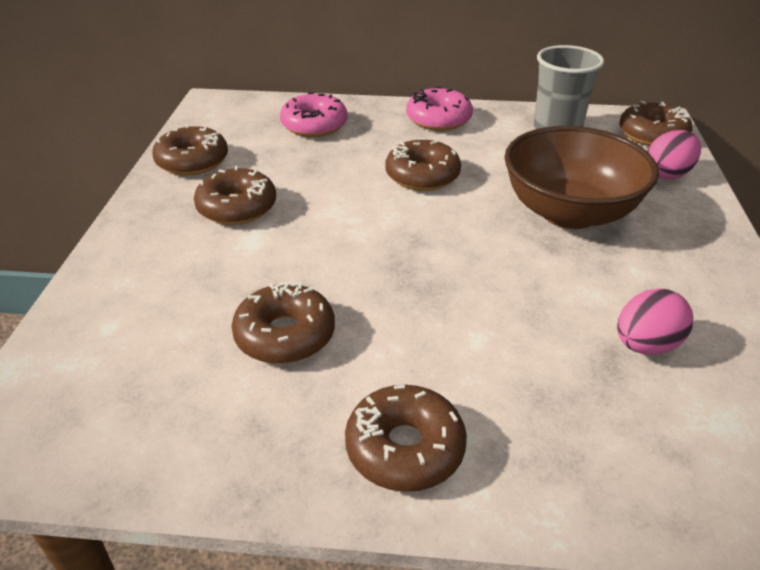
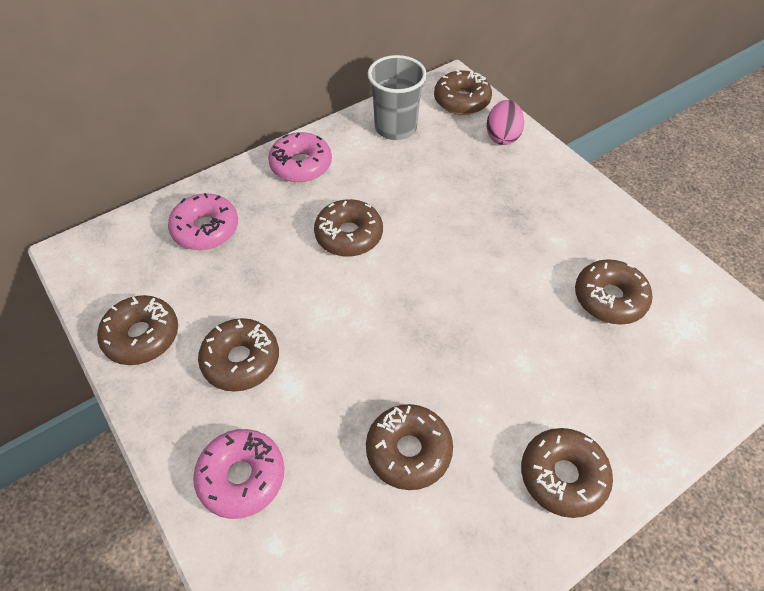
camera: 40 degrees left, 15 degrees up
brown bowl [505,126,659,229] -> none
pink egg [617,288,693,355] -> brown donut [575,259,652,325]
none -> pink donut [193,429,285,519]

